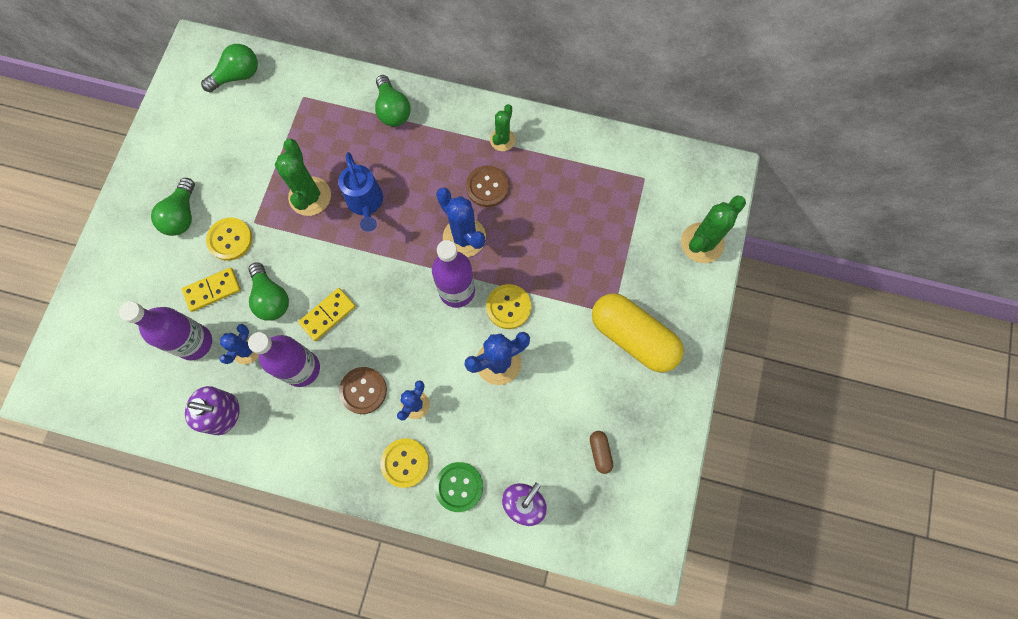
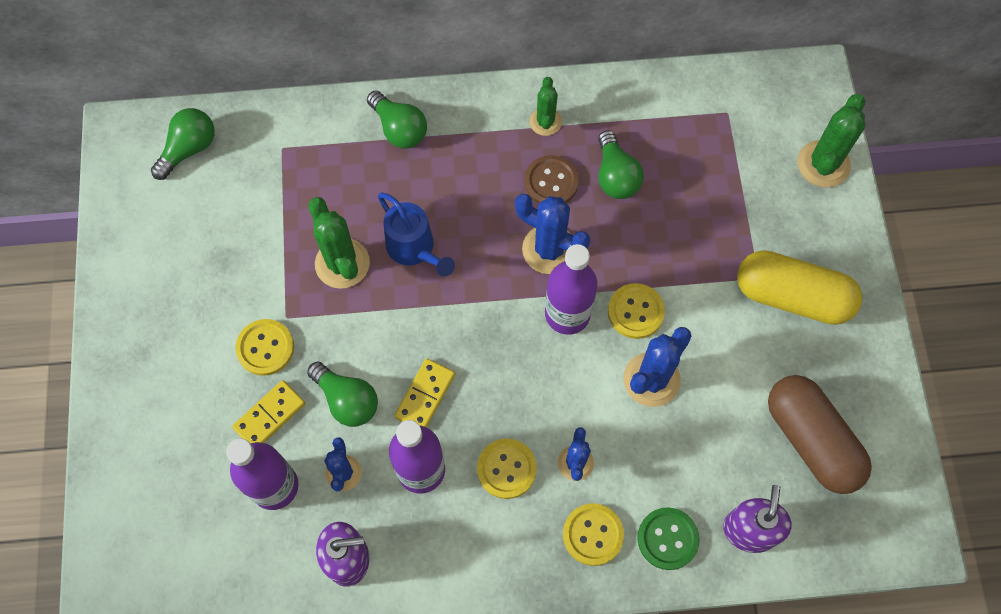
camera: 20 degrees left, 5 degrees down
green light bulb [151,178,195,236] -> green light bulb moved to [598,130,644,199]
brown button [339,367,387,414] -> yellow button [477,439,537,499]
brown capsule [590,431,613,474] -> brown capsule [768,375,872,494], size x2.46

